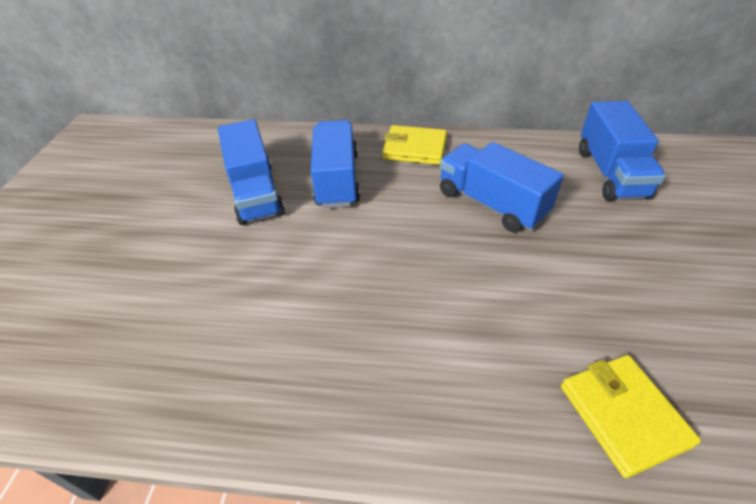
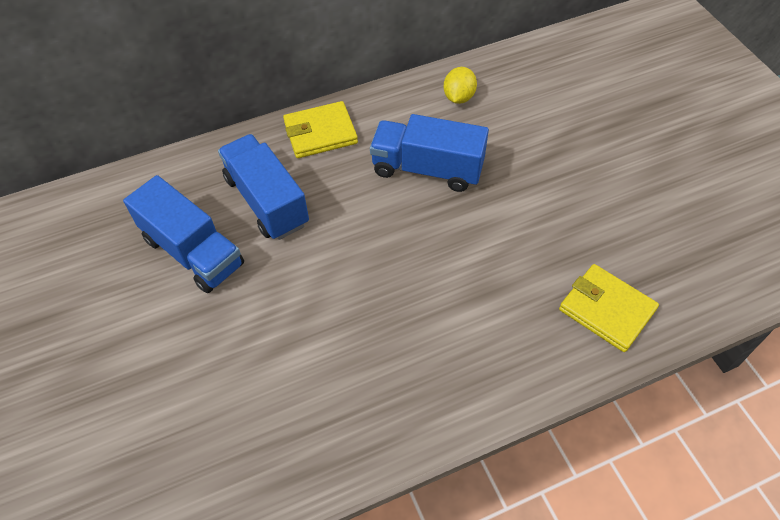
camera: 30 degrees left, 10 degrees up
blue truck [579,101,666,201] -> none
none -> yellow lemon [444,67,477,104]

